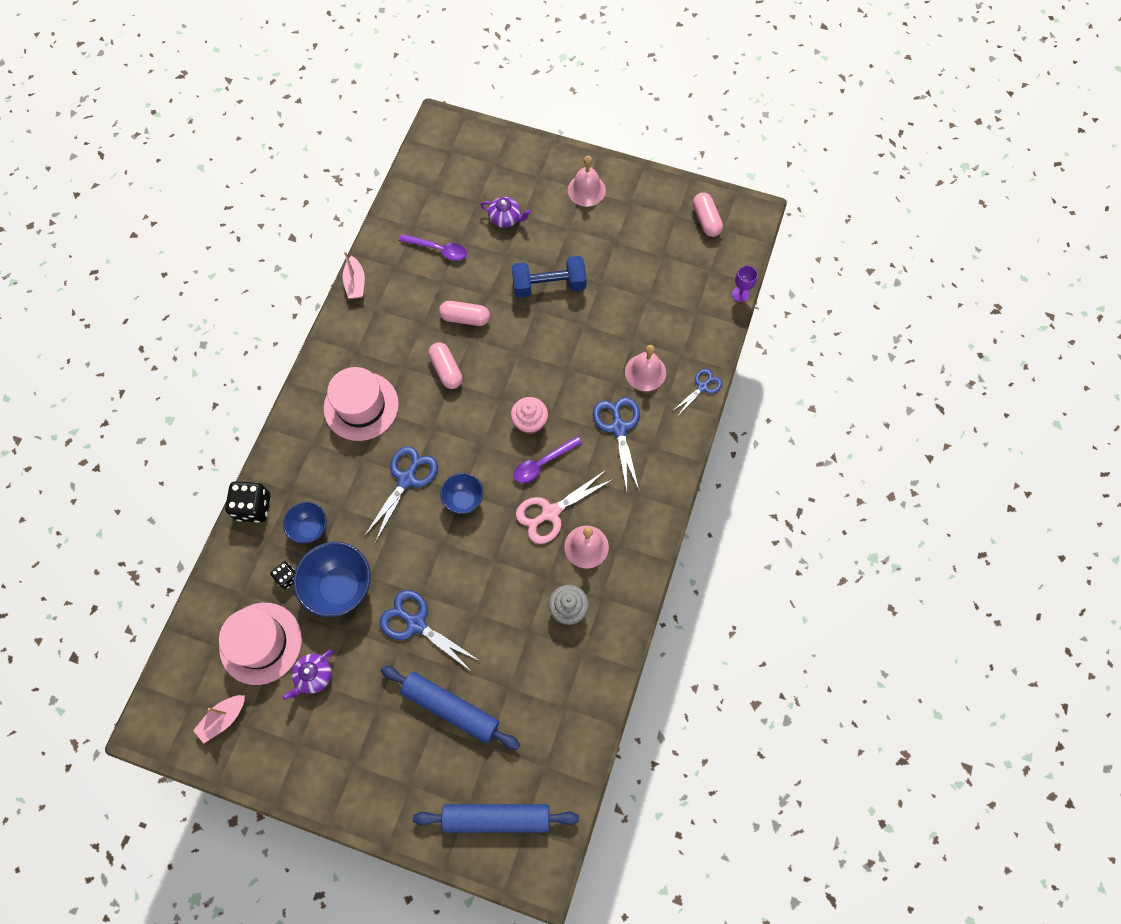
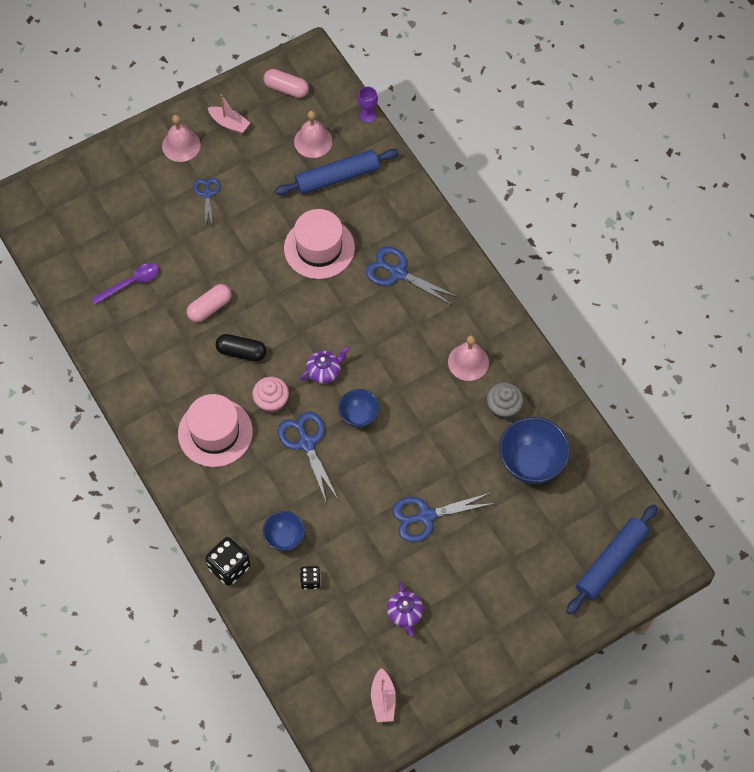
camera: 50 degrees left, 5 degrees down
pink hat [219,603,302,685] -> pink hat moved to [284,209,355,279]
blue bowl [293,542,371,617] -> blue bowl moved to [499,417,570,484]
pink boat [343,252,365,299] -> pink boat moved to [208,94,250,134]
blue rolling pin [381,666,520,750] -> blue rolling pin moved to [275,149,399,195]
pink capsule [429,342,463,389] -> black capsule [215,334,266,361]
purple teapot [481,197,531,228] -> purple teapot moved to [300,346,349,384]
pink cupcake [511,397,548,434] -> pink cupcake moved to [252,377,289,413]
blue dumbbell [512,256,587,298] -> none
purple spoon [513,436,582,483] -> none
pink scissors [516,470,614,544] -> none
pink bell [625,345,666,391] -> pink bell moved to [294,111,333,158]
blue scissors [674,369,722,414] -> blue scissors moved to [194,178,220,227]

